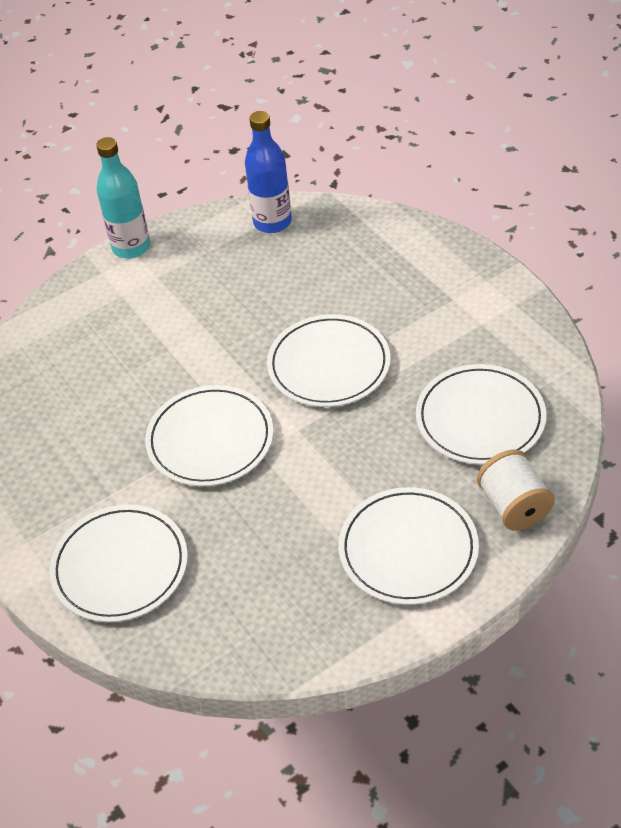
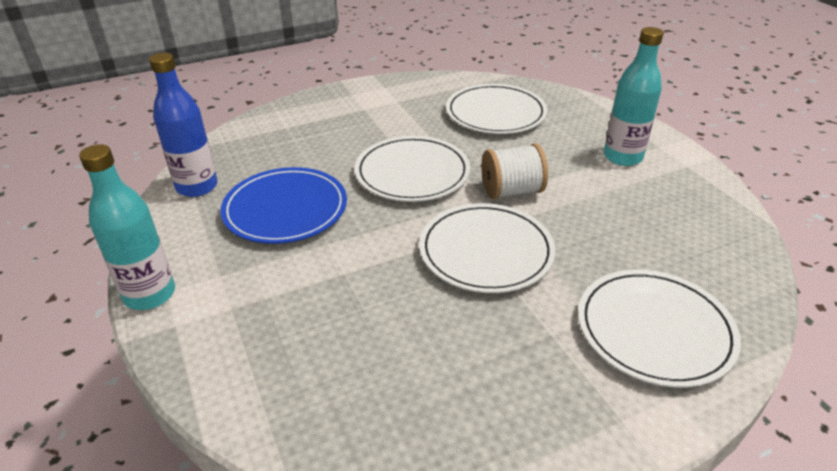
camera: 85 degrees left, 10 degrees down
white plate [339,487,479,605] -> turquoise bottle [604,27,664,166]
white spool [477,450,555,531] -> white spool moved to [482,143,548,199]
none -> blue plate [221,167,347,244]

